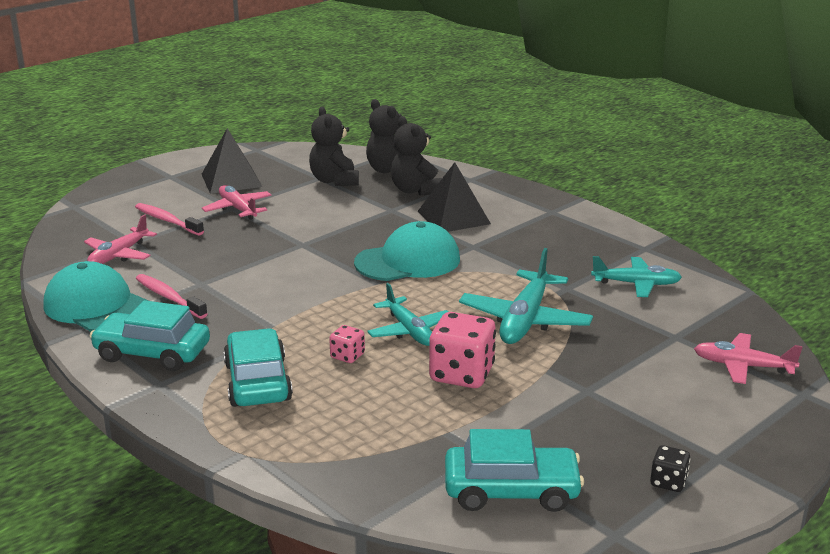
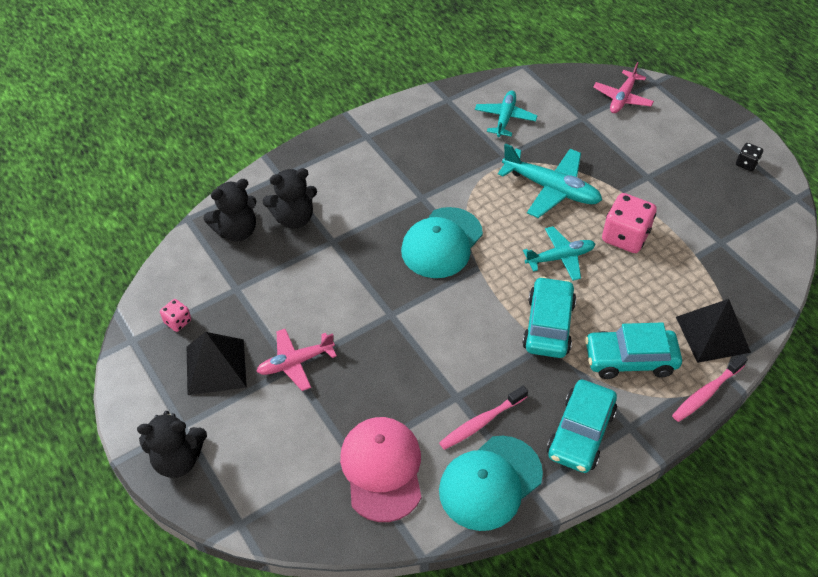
camera: 80 degrees left, 25 degrees up
pink plane [84,214,157,264] -> pink cap [340,417,421,522]
pink toothbrush [135,203,204,236] -> pink toothbrush moved to [672,354,748,422]
black teddy bear [309,107,359,186] -> black teddy bear moved to [137,411,207,478]
pink dice [329,325,365,363] -> pink dice moved to [160,299,191,332]
turquoise cap [354,221,460,281] -> turquoise cap turned 135 degrees counterclockwise [401,207,483,278]
black pyramid [418,162,491,232] -> black pyramid moved to [676,299,751,363]
turquoise car [445,429,584,512] -> turquoise car moved to [522,276,576,358]

